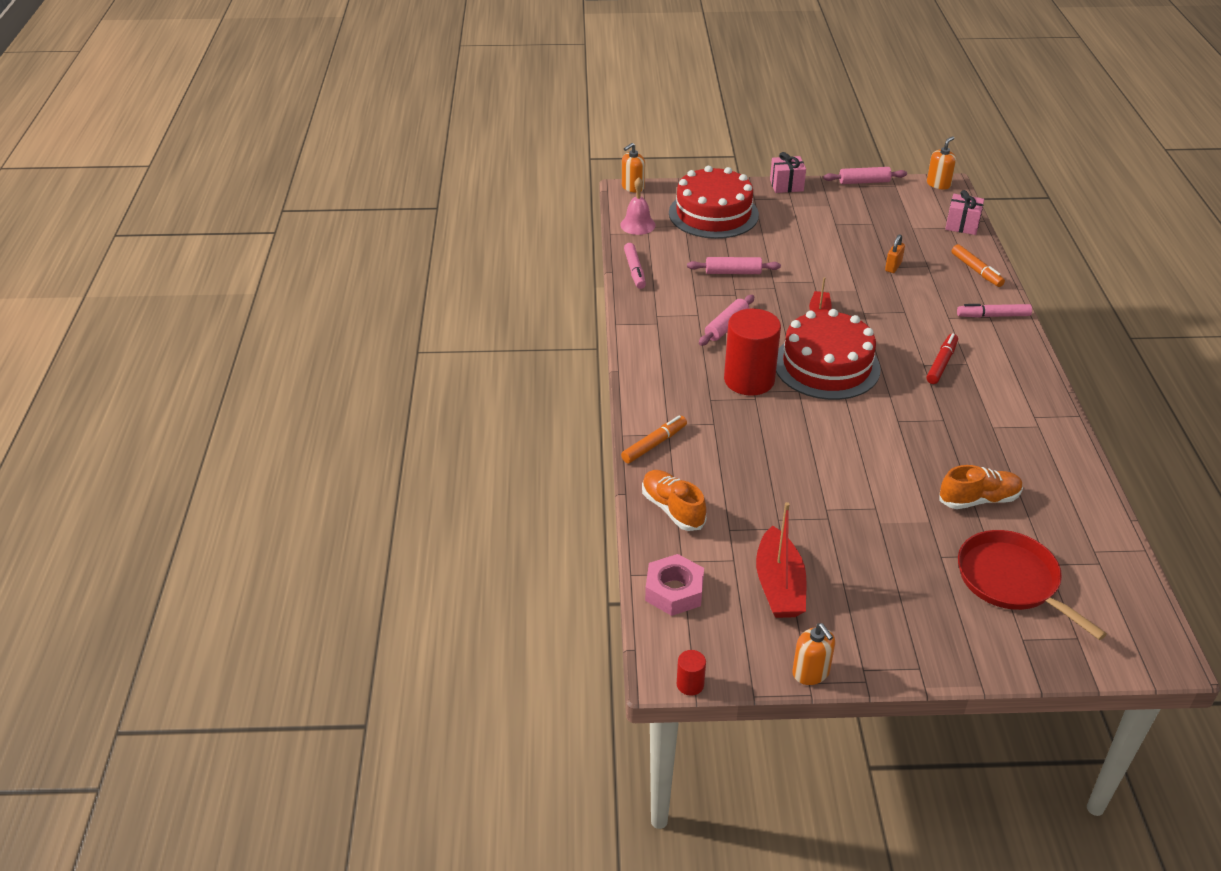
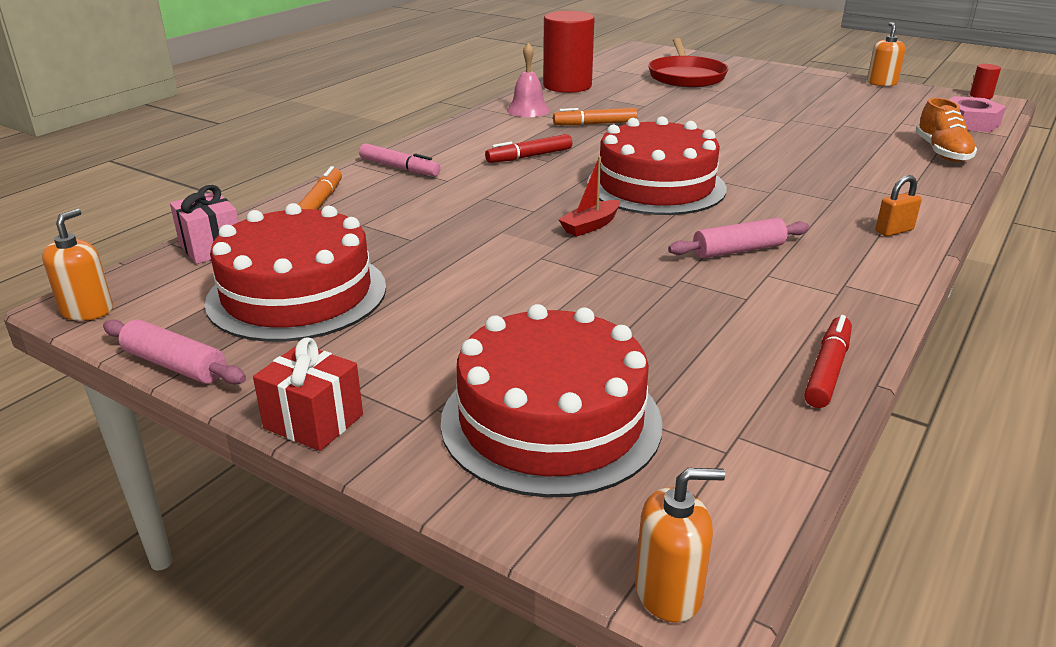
camera: 145 degrees left, 10 degrees down
pink bell [620,177,656,235] -> pink bell moved to [507,43,550,117]
orange marker [621,415,687,463] -> orange marker moved to [553,108,638,126]
pink marker [624,243,646,289] -> red marker [804,315,852,408]
pink rolling pin [687,257,781,274] -> none
red cylinder [724,308,781,396] -> red cylinder moved to [543,11,594,93]
red boat [756,502,806,618] -> none
pink gift [770,152,806,193] -> red gift [253,337,363,451]
orange padlock [885,234,905,273] -> orange padlock moved to [876,175,922,236]
orange soap dispenser [927,136,956,189] -> orange soap dispenser turned 120 degrees clockwise [42,209,113,321]
orange shoe [939,465,1023,509] -> none
none -> red cake [205,203,386,342]

